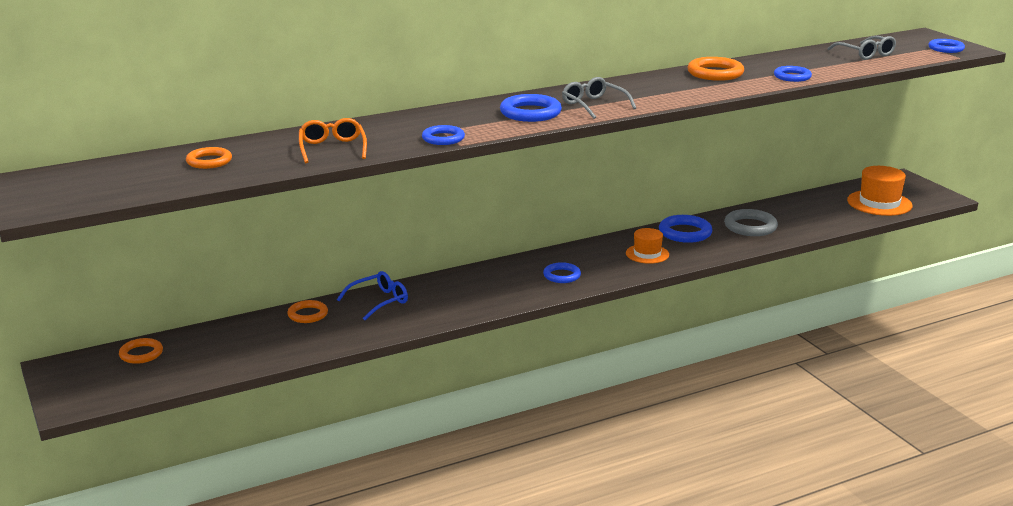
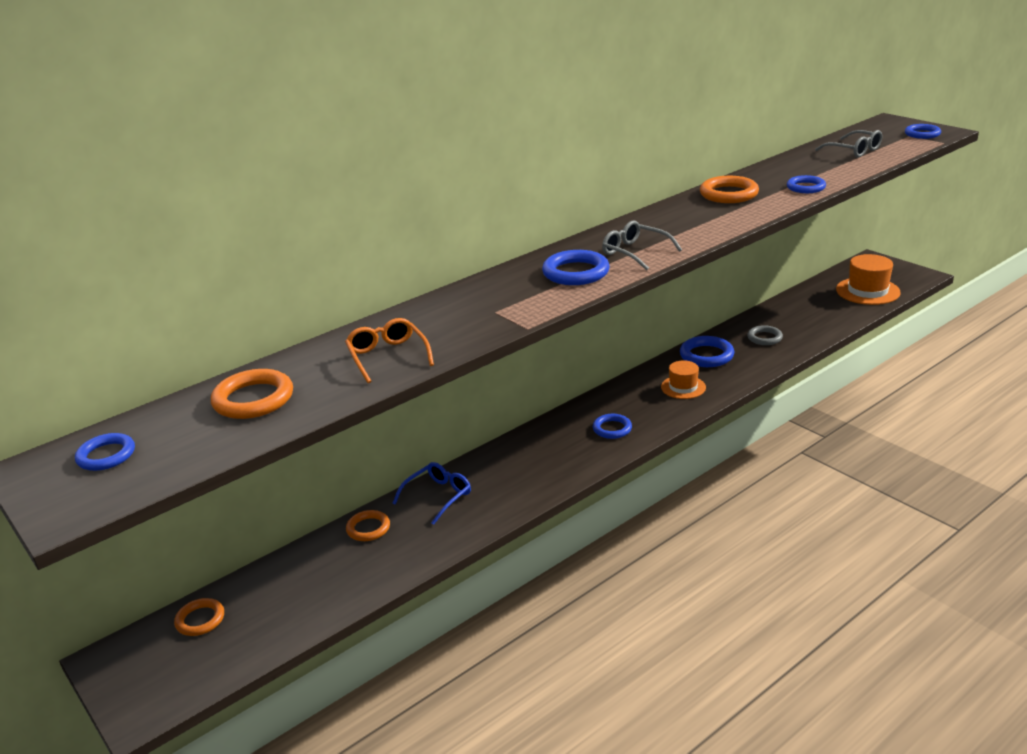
camera: 10 degrees left, 5 degrees up
orange ring [186,147,232,169] -> orange ring [211,369,293,419], size x1.52
blue ring [422,125,465,145] -> blue ring moved to [75,433,135,471]
grey ring [724,209,778,236] -> grey ring [747,325,783,345], size x0.66

